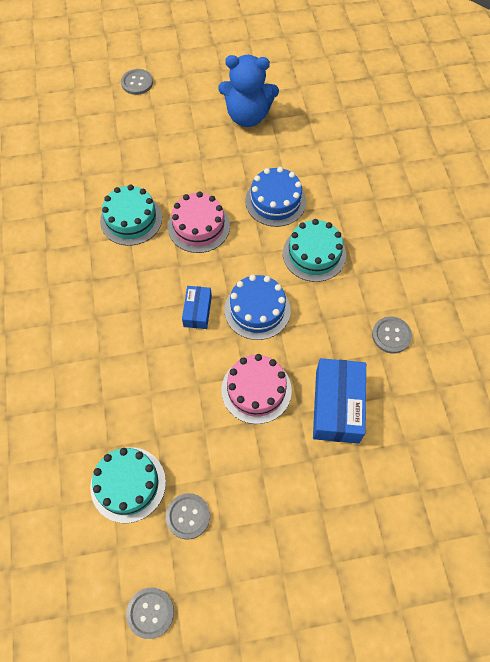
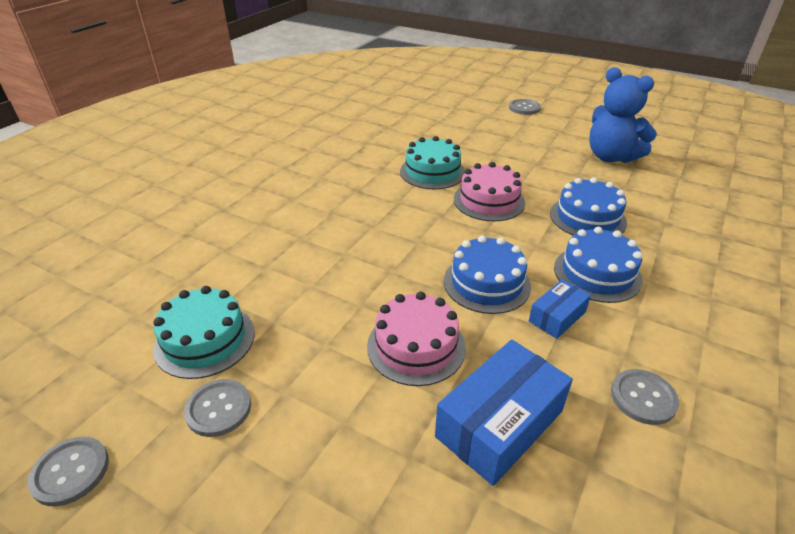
camera: 40 degrees right, 25 degrees down
blue box [182,286,212,329] -> blue box moved to [529,279,591,339]
turquoise cake [283,219,346,282] -> blue cake [554,227,643,303]

